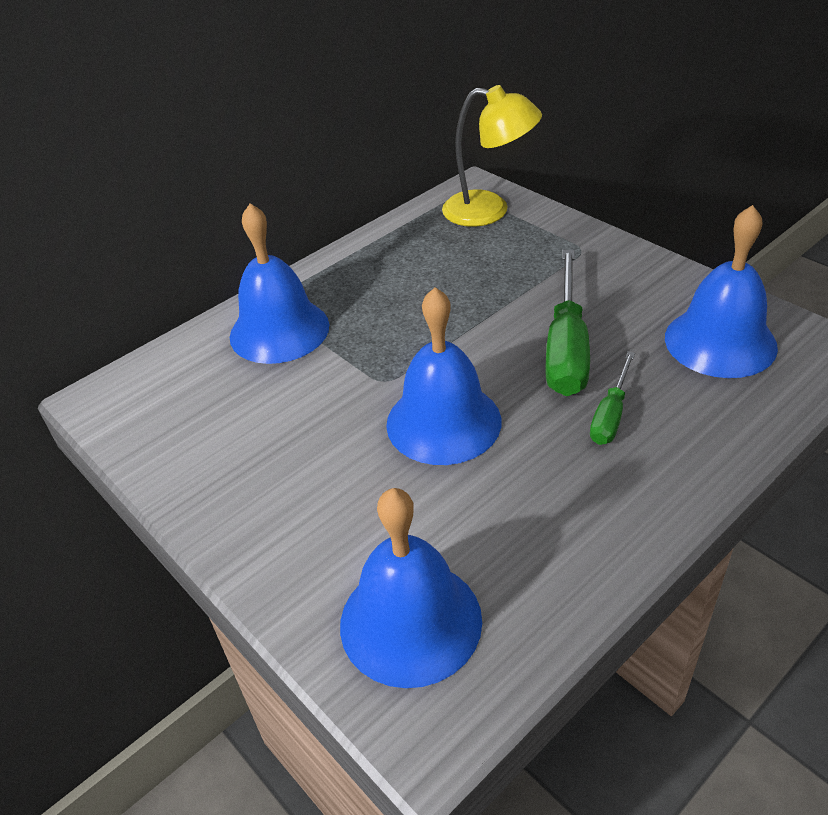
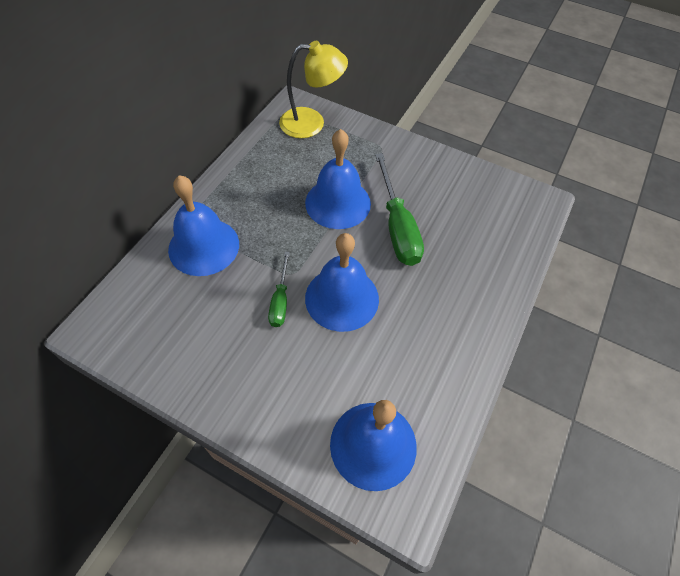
camera: 25 degrees left, 15 degrees up
green screwdriver [590,352,635,445] -> green screwdriver moved to [268,252,290,327]
blue bell [665,205,778,378] -> blue bell moved to [305,129,371,229]

